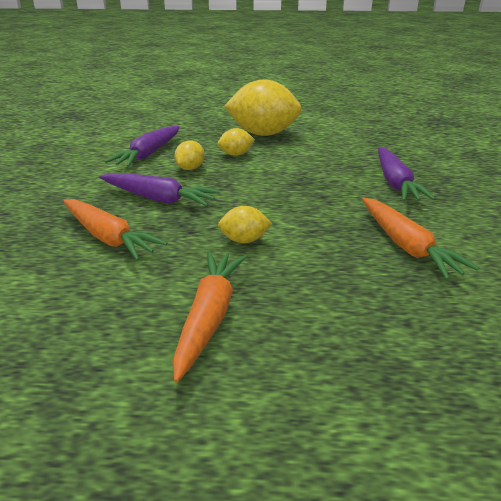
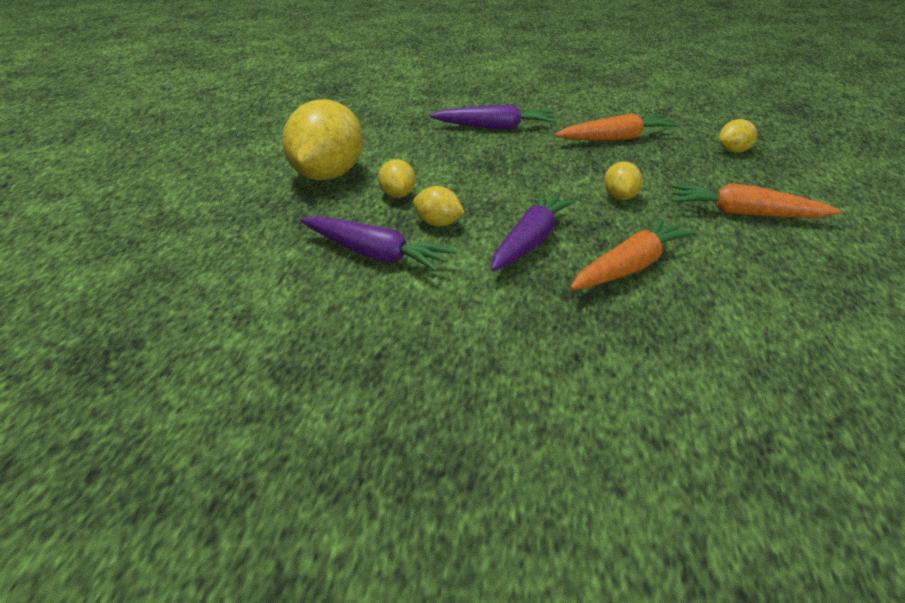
camera: 85 degrees left, 0 degrees up
none -> yellow lemon [719,119,757,153]

